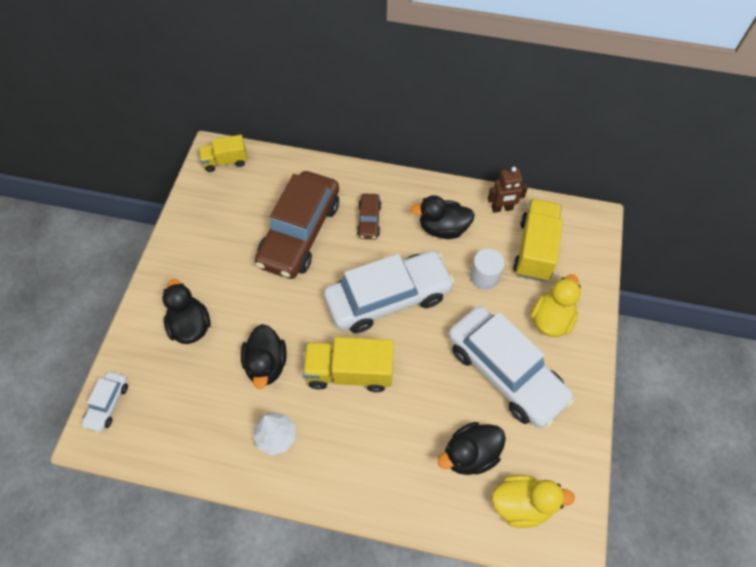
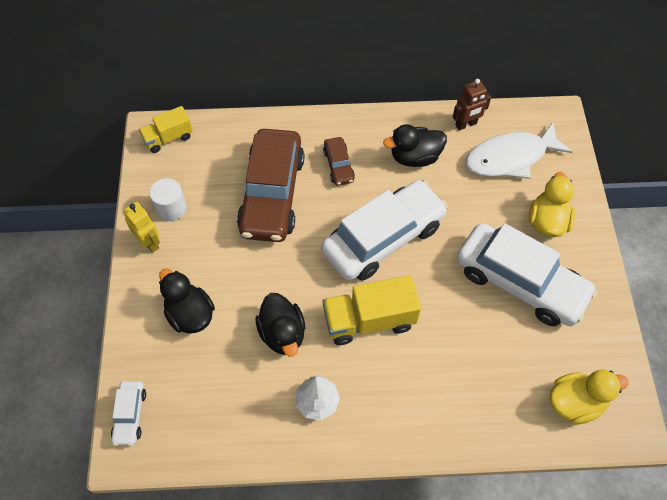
camera: 15 degrees left, 0 degrees up
black duck [438,422,506,475] -> none
white cylinder [470,249,505,290] -> white cylinder moved to [149,178,187,221]
yellow truck [513,199,563,281] -> white fish [465,122,573,179]
none -> yellow robot [123,202,160,253]

